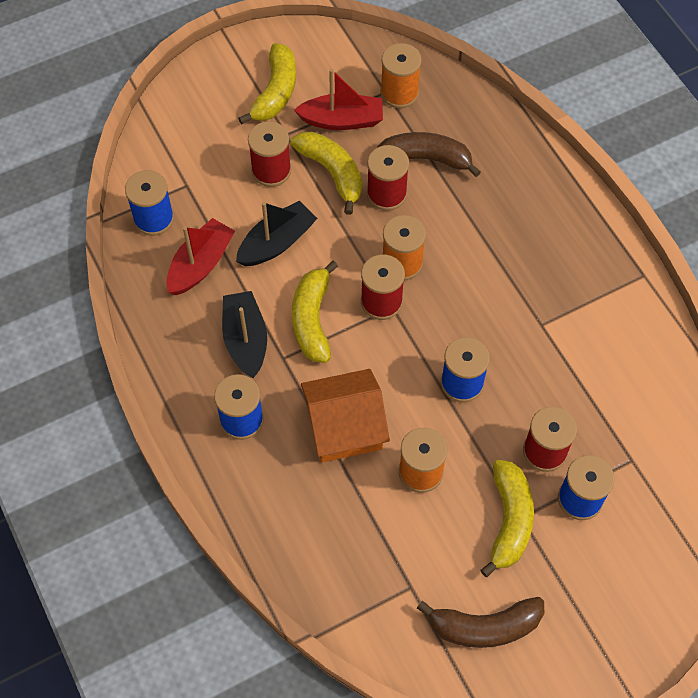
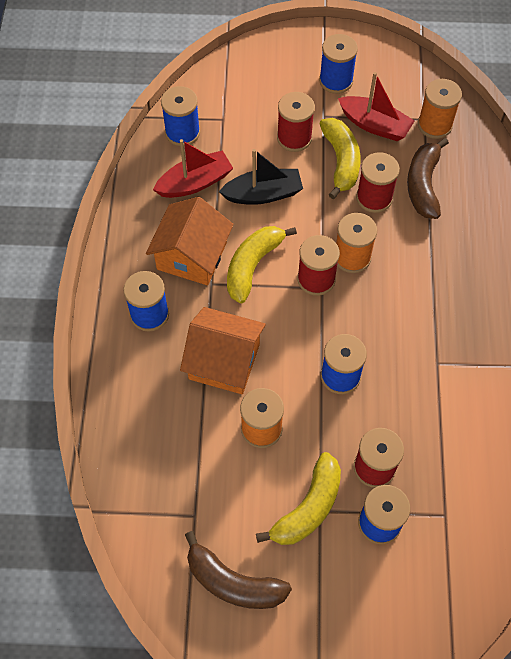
camera: 30 degrees right, 0 degrees up
black boat [222,291,267,378] -> orange house [146,197,233,285]
yellow banana [238,43,296,125] -> blue spool [319,34,358,94]
brown banana [377,132,481,177] -> brown banana turned 120 degrees counterclockwise [407,138,449,219]

